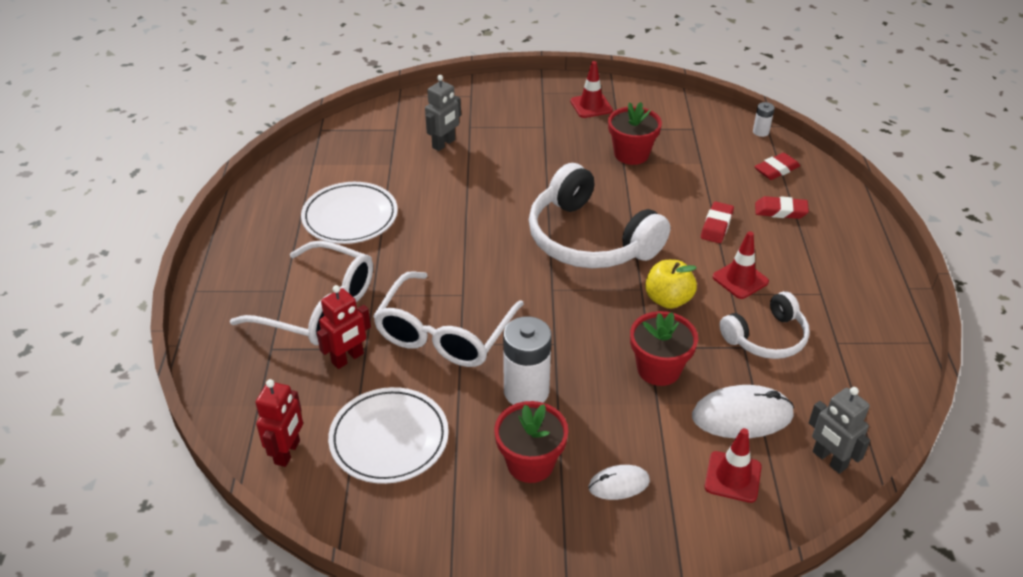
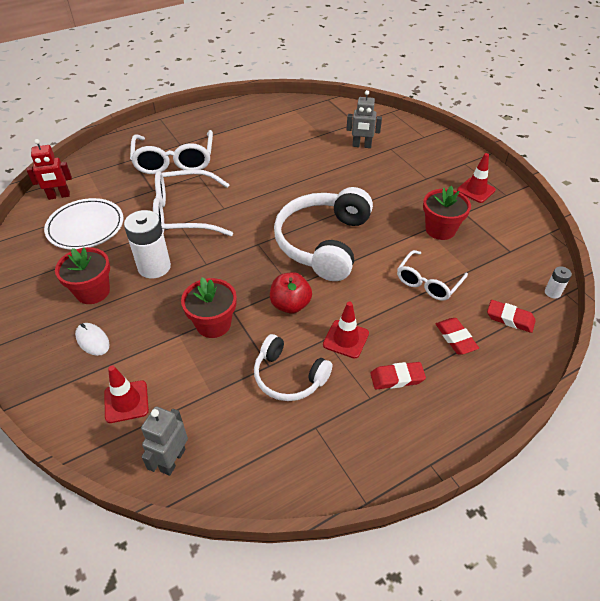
camera: 60 degrees right, 5 degrees up
white plate [301,182,398,244] -> none
red robot [317,285,371,369] -> none
yellow apple [645,260,697,309] -> red apple [270,272,312,313]
white mouse [692,385,794,439] -> none
red eraser [701,202,734,243] -> red eraser moved to [370,362,426,389]
none -> white glasses [397,250,468,301]

